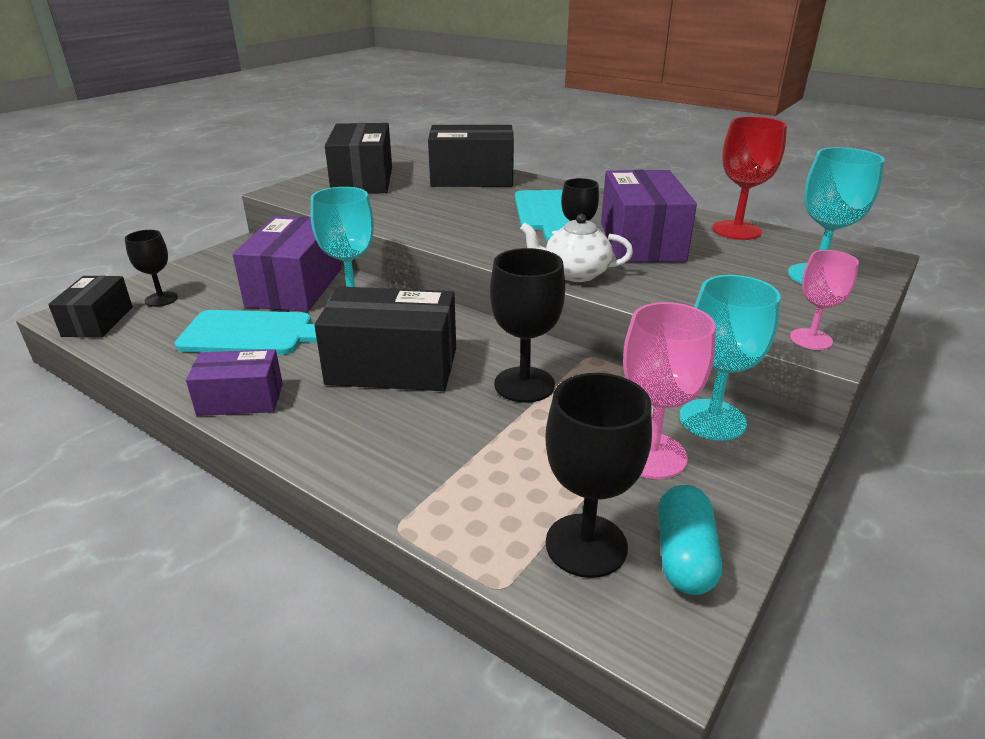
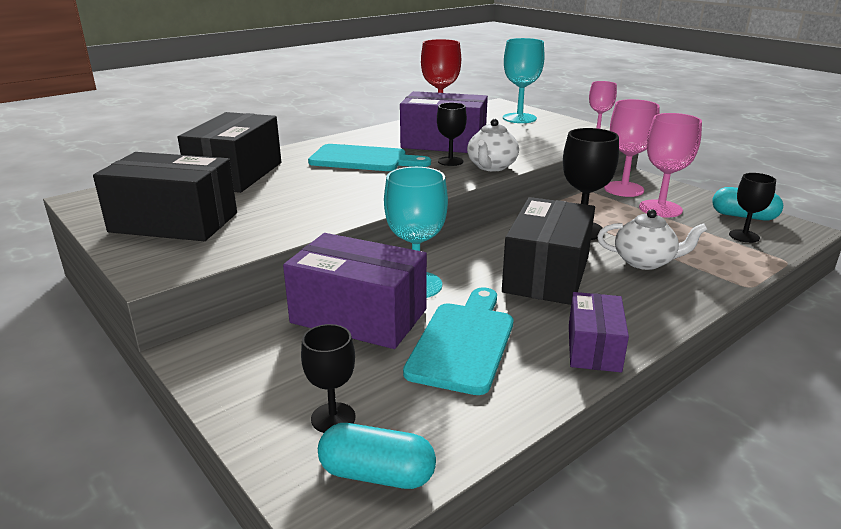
camera: 75 degrees left, 5 degrees down
black box [48,276,133,338] -> turquoise capsule [318,423,436,489]
black goblet [545,373,652,578] -> black goblet [729,173,776,243], size x0.62
turquoise goblet [679,275,781,440] -> pink goblet [604,99,660,197]
none -> white teapot [597,209,708,270]

